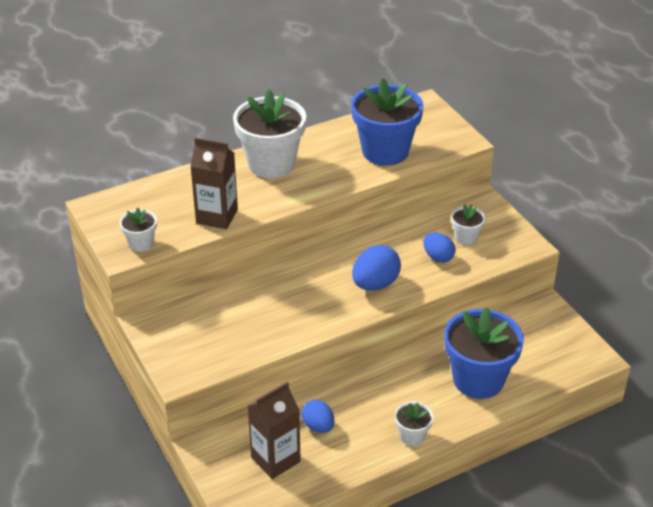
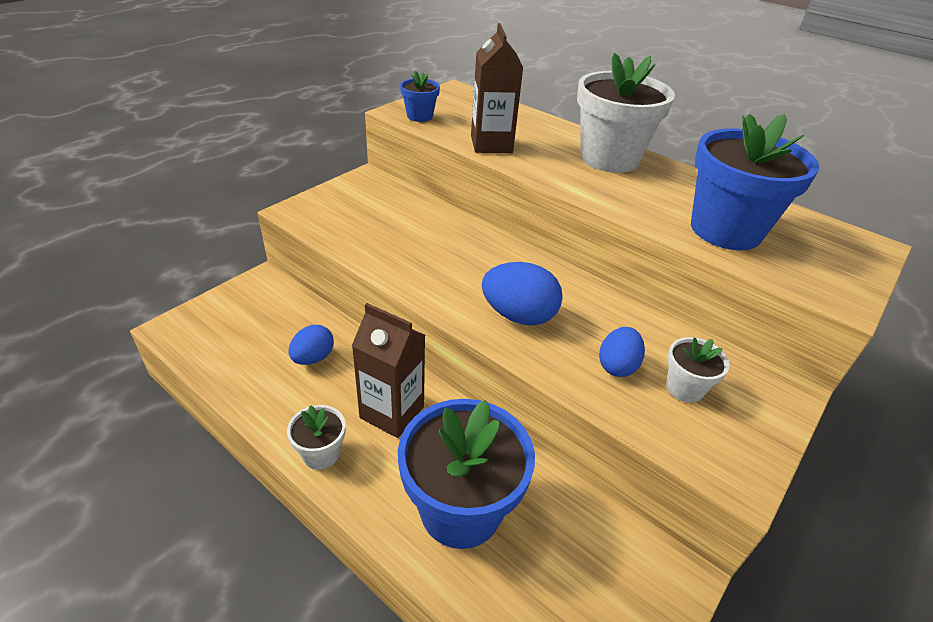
camera: 65 degrees right, 0 degrees up
white flower pot [120,208,157,252] -> blue flower pot [400,71,440,122]
brown carton [248,382,301,479] -> brown carton moved to [352,303,425,438]

